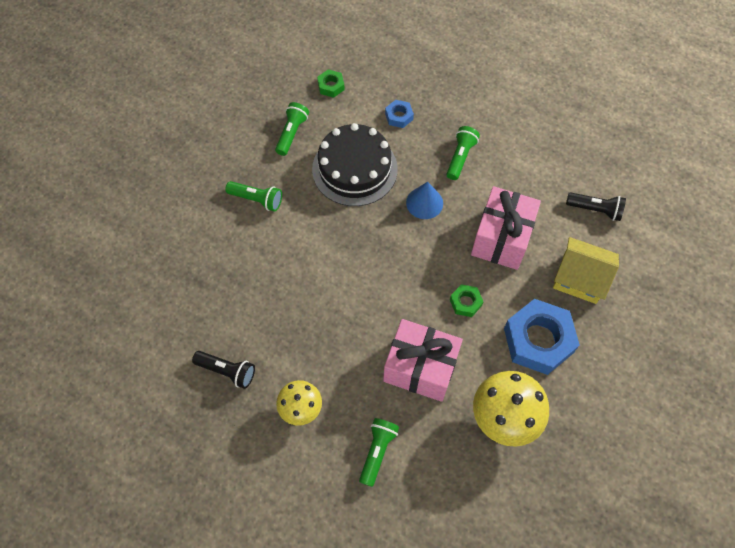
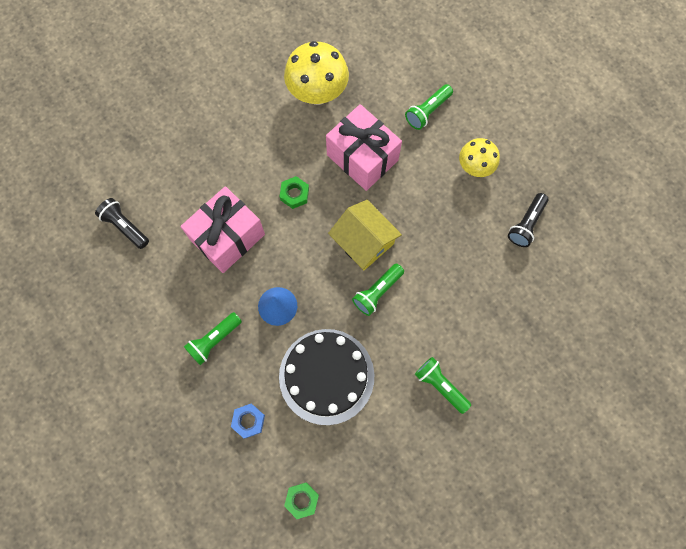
camera: 155 degrees left, 10 degrees up
black flashlight [192,351,255,389] -> black flashlight turned 105 degrees counterclockwise [508,193,549,247]
green flashlight [275,102,309,156] -> green flashlight moved to [352,264,404,316]
blue nut [504,299,580,375] -> none
yellow house [553,237,619,304] -> yellow house moved to [328,200,402,270]

